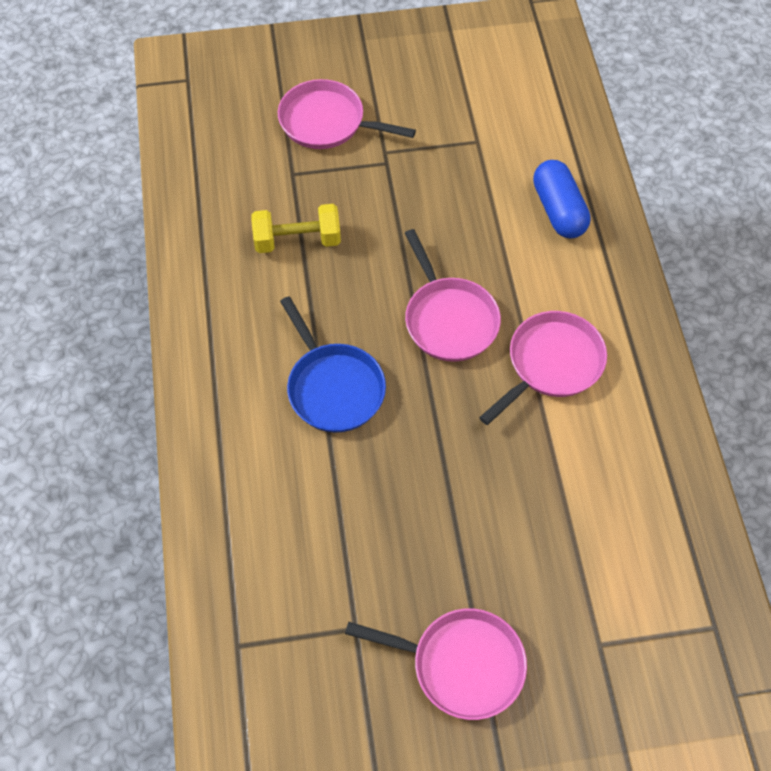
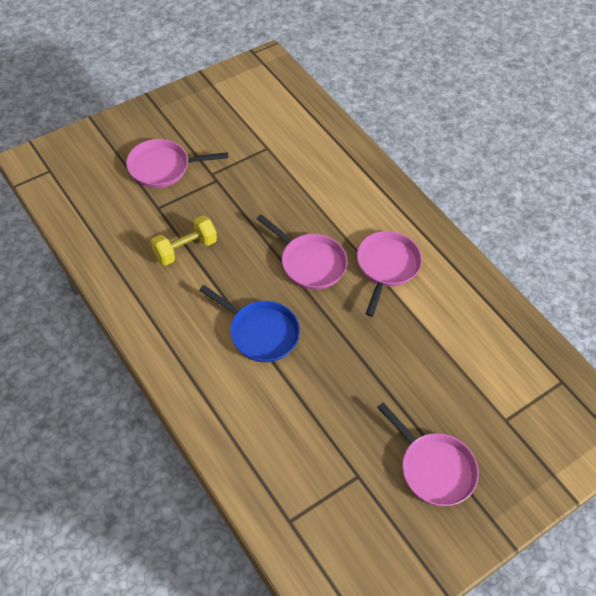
camera: 30 degrees left, 5 degrees down
pink pan [345,608,527,720] -> pink pan turned 60 degrees clockwise [377,403,479,506]
blue capsule [533,160,591,239] -> none

